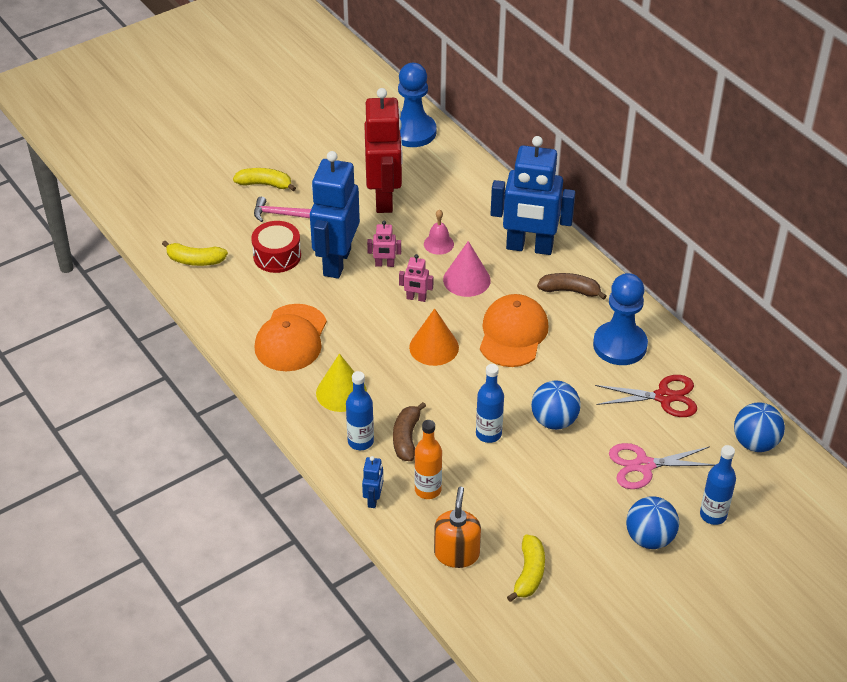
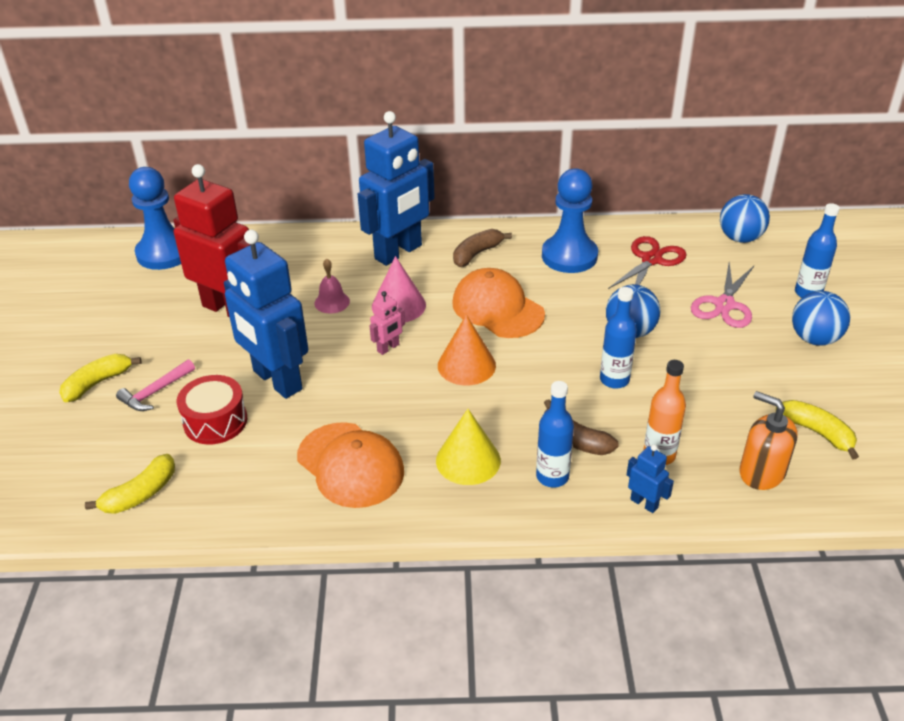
camera: 55 degrees left, 5 degrees down
pink robot [367,221,401,267] -> none

